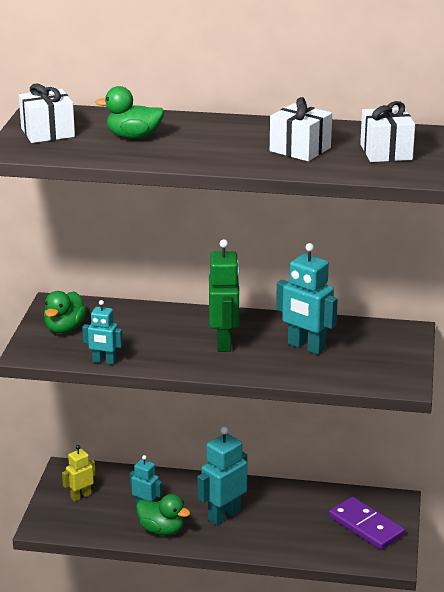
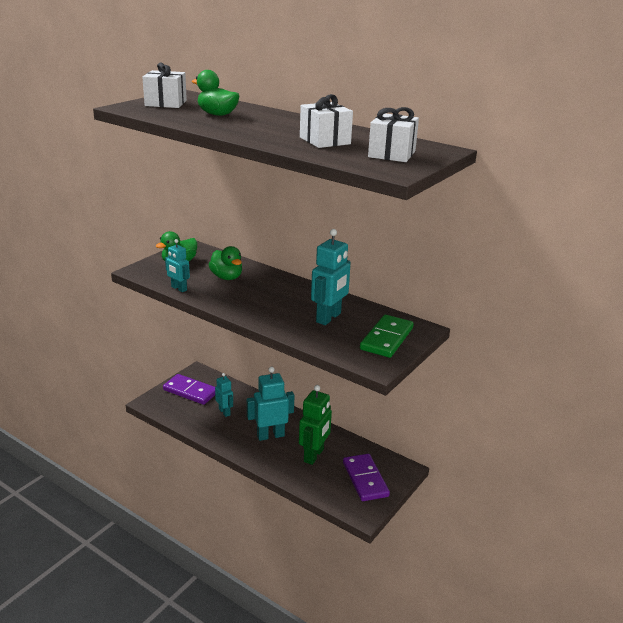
camera: 25 degrees right, 0 degrees up
yellow robot [62,445,96,502] -> purple domino [163,374,215,405]
green duck [136,494,190,535] -> green duck moved to [208,246,242,280]
green robot [209,239,240,352] -> green robot moved to [299,385,332,465]
turquoise robot [276,243,338,355] -> turquoise robot turned 120 degrees counterclockwise [311,229,351,325]
none -> green domino [360,314,414,358]

